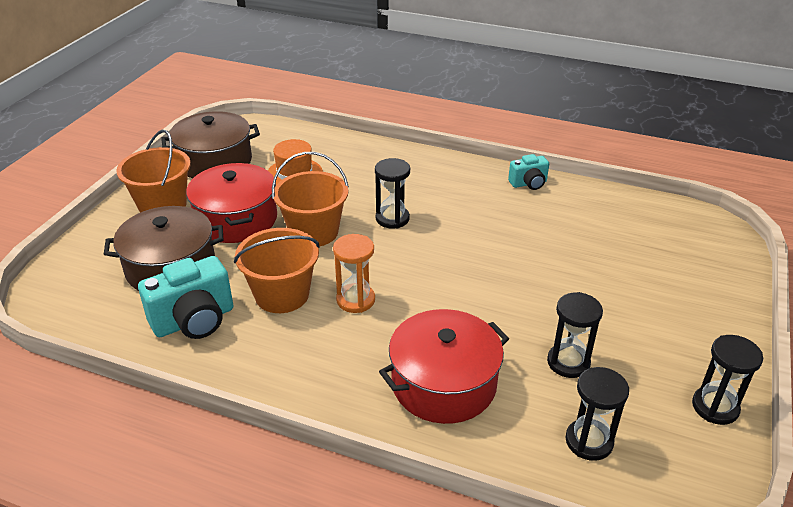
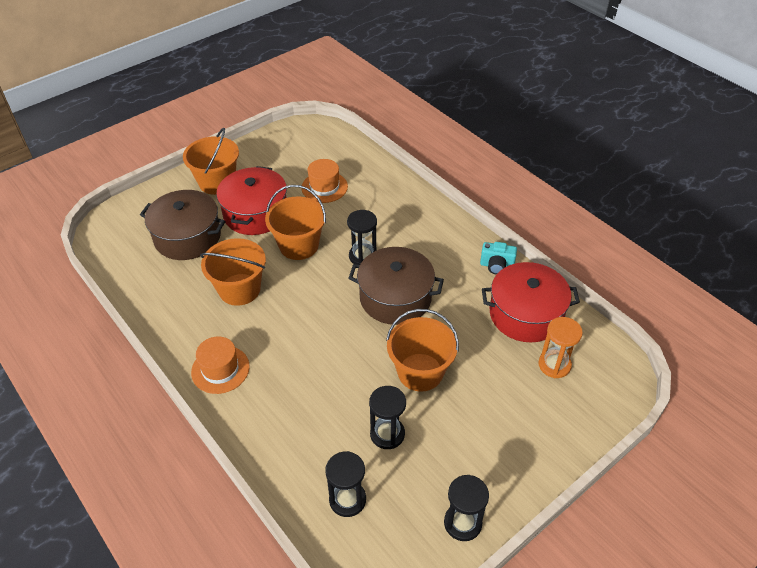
camera: 30 degrees right, 10 degrees up
turquoise camera [138,256,233,339] -> none
brown pot [161,111,260,178] -> brown pot moved to [348,247,444,325]
orange hourglass [333,234,375,313] -> orange hourglass moved to [538,317,583,378]
red pot [379,309,509,424] -> red pot moved to [482,262,580,342]
none -> orange hat [191,336,250,394]
none -> orange bucket [386,309,459,392]

